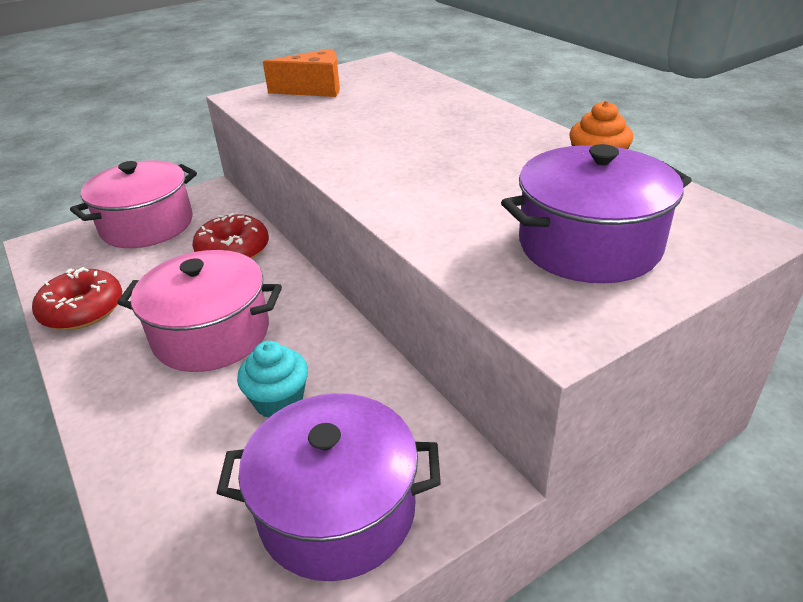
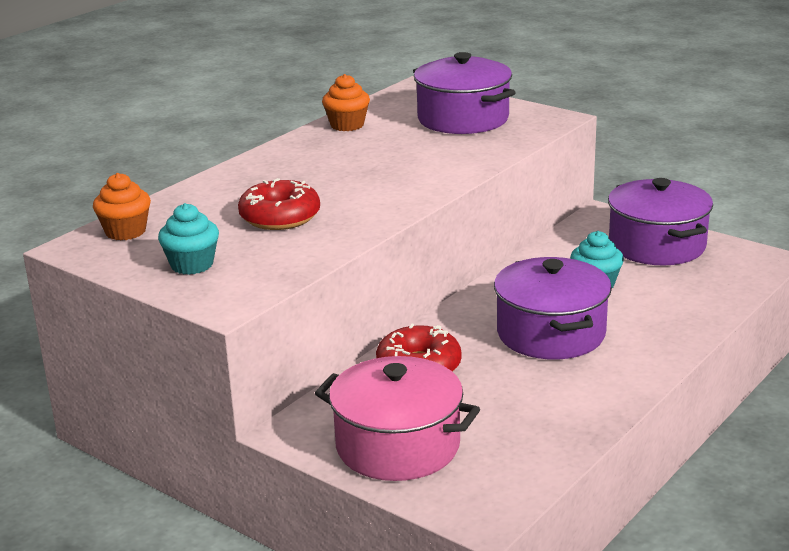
camera: 110 degrees left, 10 degrees down
red donut [32,267,122,330] -> red donut moved to [238,178,320,230]
pink pot [117,250,282,372] -> purple pot [494,257,612,359]
orange cheese [263,49,340,97] -> turquoise cupcake [158,203,219,275]
none -> orange cupcake [93,173,151,240]

